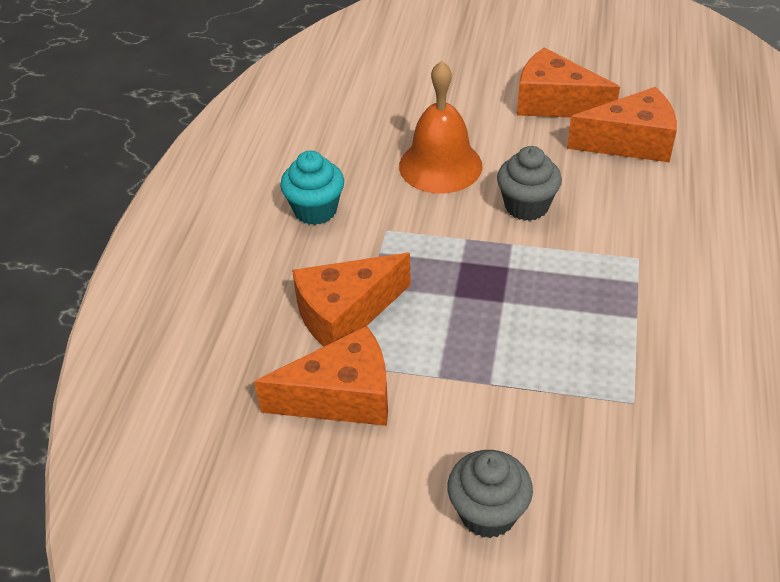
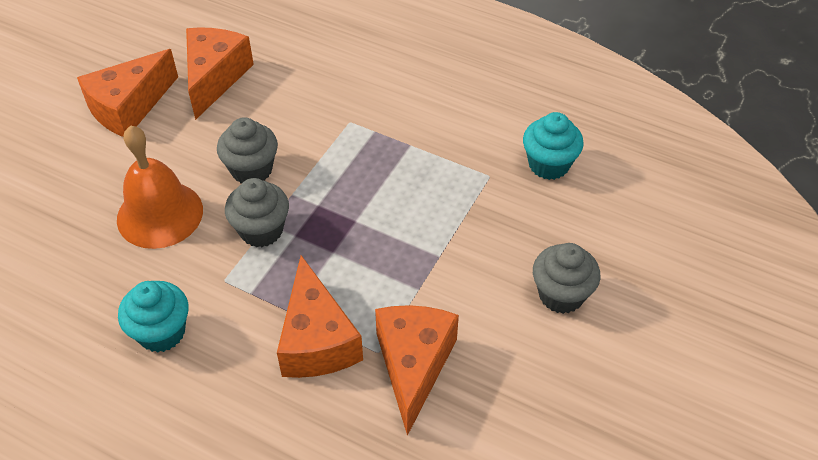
camera: 75 degrees left, 5 degrees up
none -> grey cupcake [225,178,289,247]
none -> turquoise cupcake [523,112,584,180]

